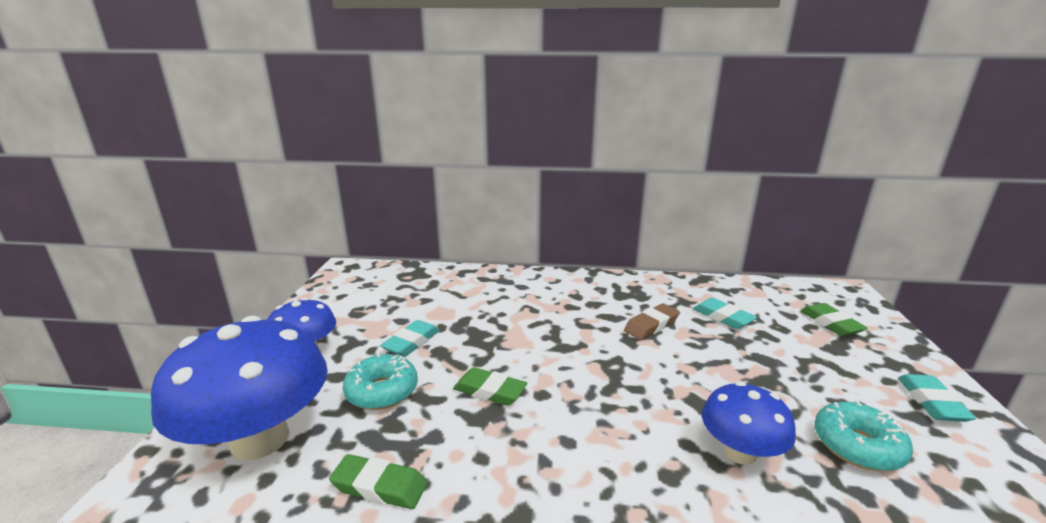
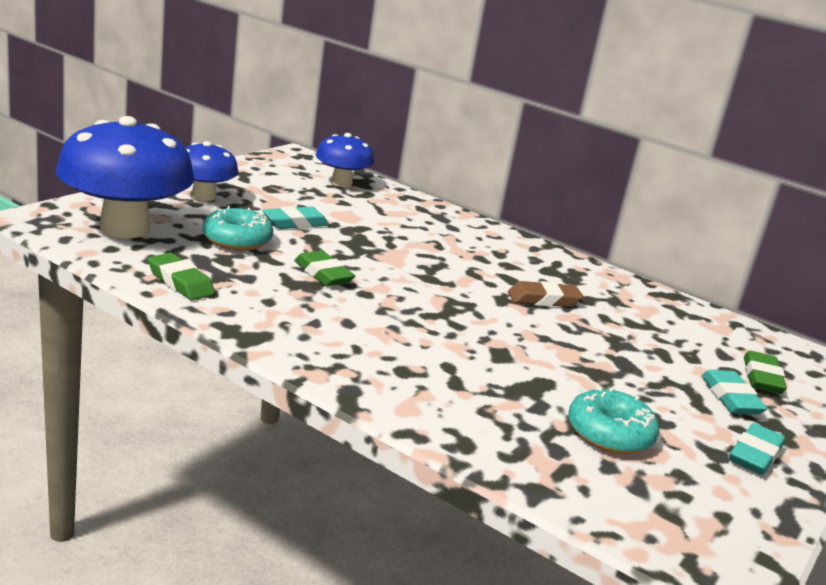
camera: 25 degrees right, 0 degrees up
turquoise eraser [693,298,757,329] -> turquoise eraser moved to [701,370,768,414]
blue mushroom [702,382,796,465] -> blue mushroom moved to [316,133,374,187]

